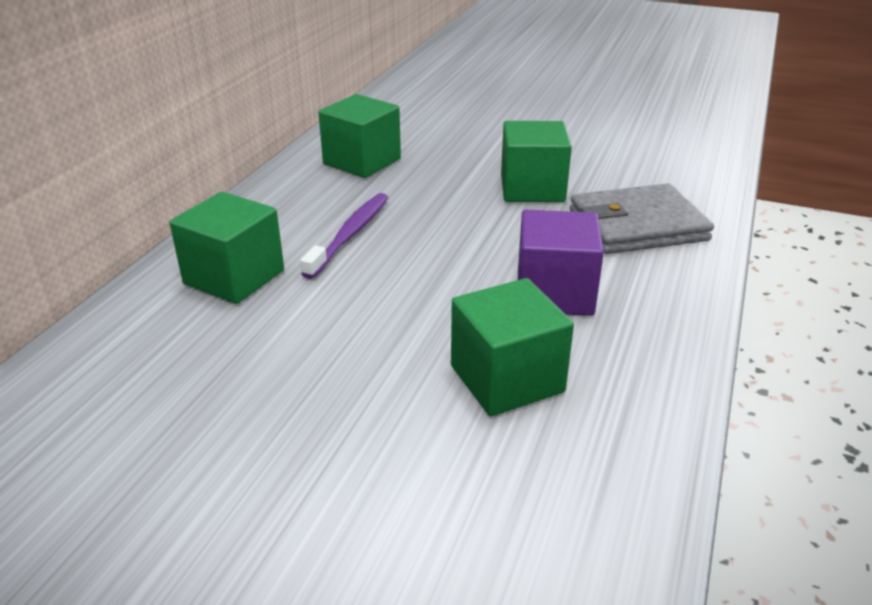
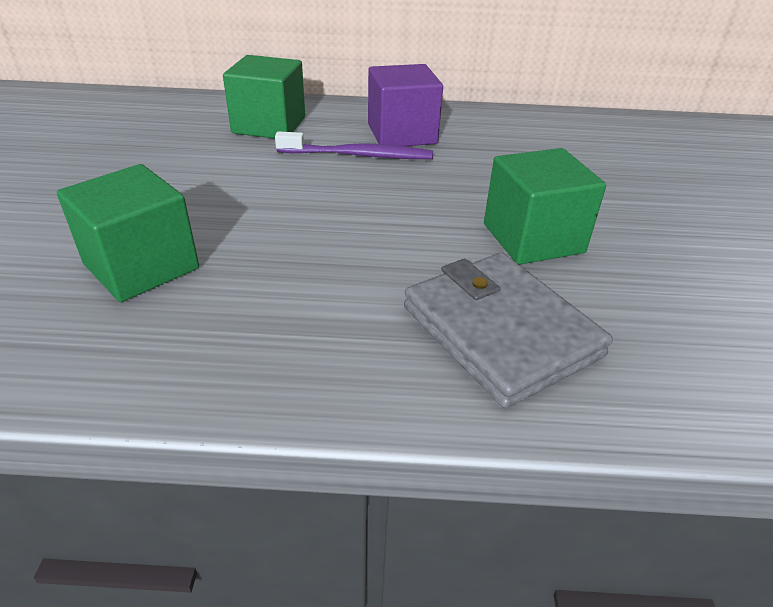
camera: 70 degrees right, 5 degrees up
green cube [318,94,401,178] -> none
purple cube [518,210,604,316] -> purple cube moved to [368,64,443,146]

